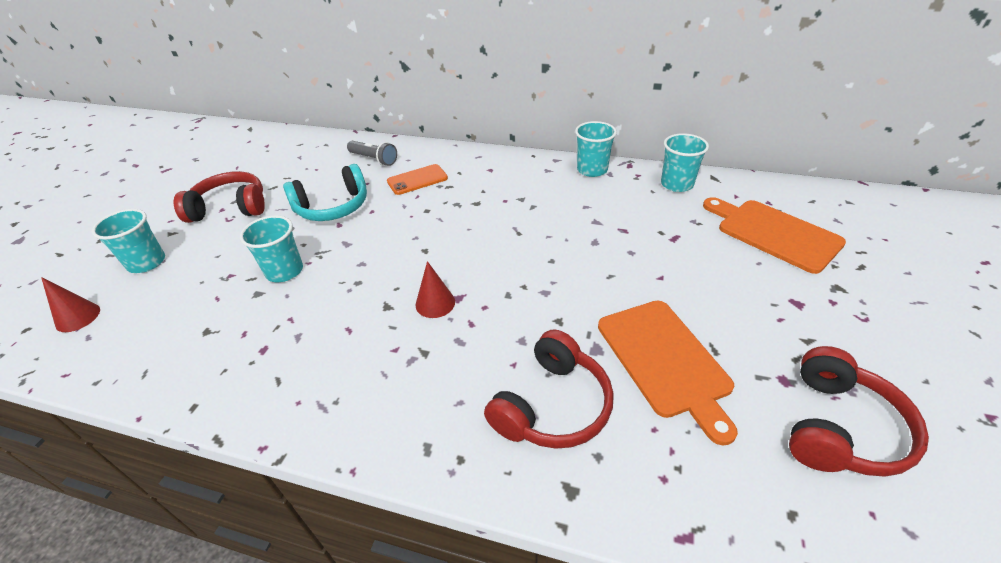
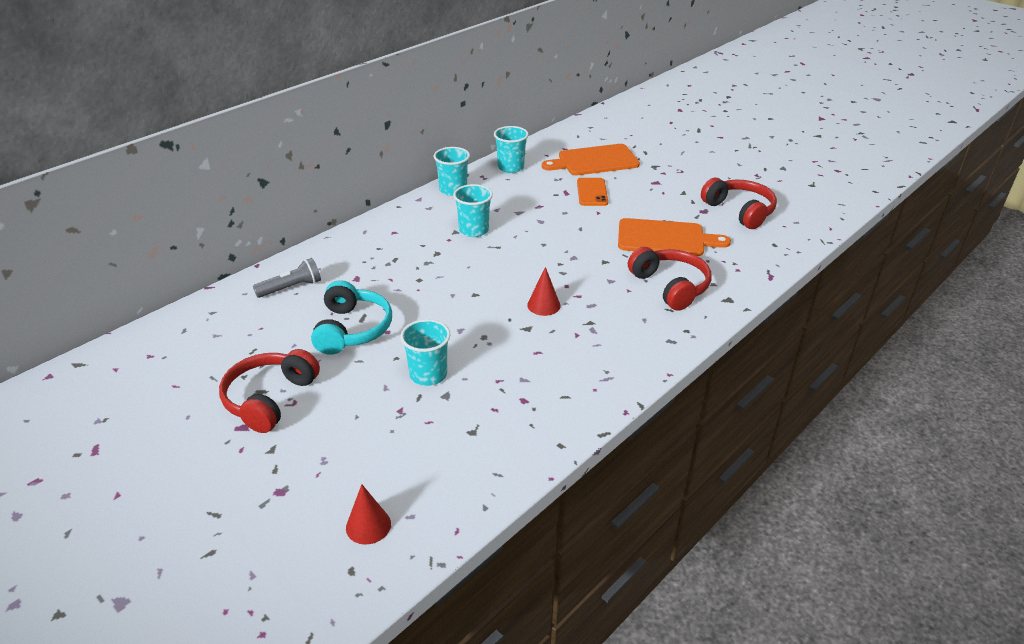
camera: 65 degrees left, 5 degrees down
turquoise cup [92,209,165,273] -> turquoise cup moved to [453,184,493,237]
orange phone [387,164,448,195] -> orange phone moved to [577,178,608,206]

